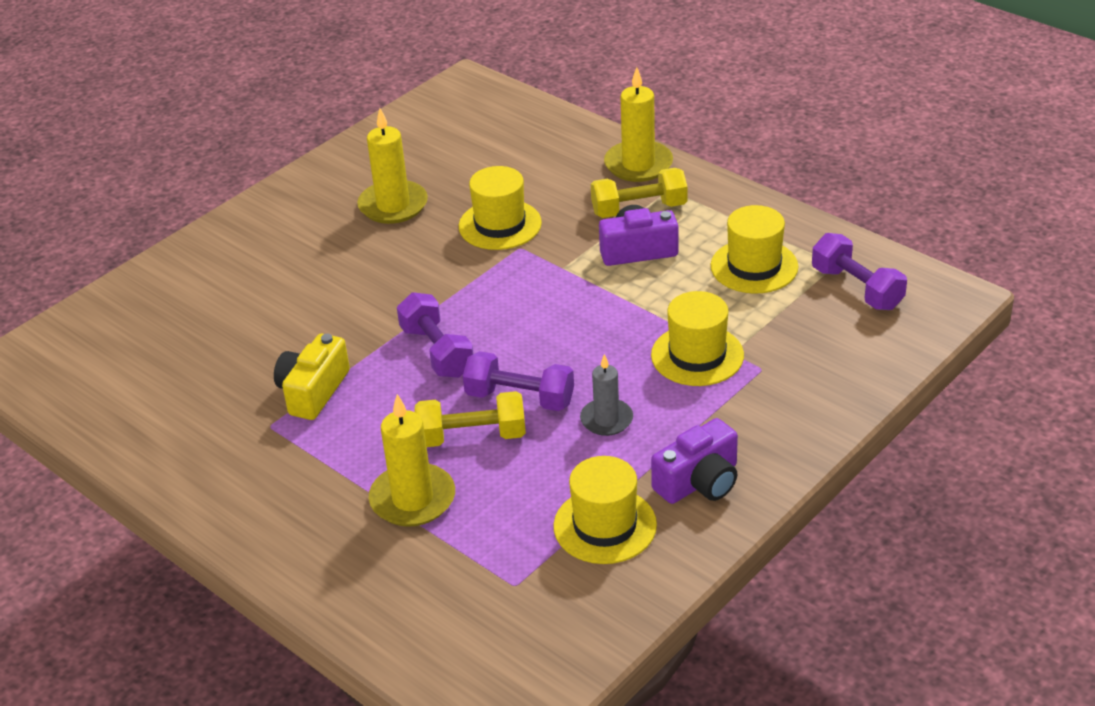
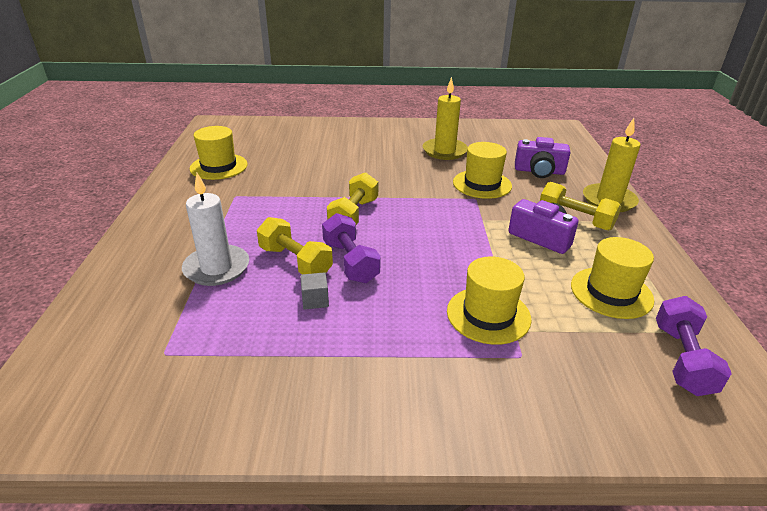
camera: 45 degrees right, 5 degrees down
yellow camera [274,334,350,420] -> none
yellow candle [369,394,455,527] -> white candle [182,173,249,286]
purple dumbbell [397,292,473,378] -> yellow dumbbell [327,172,378,225]
yellow hat [553,456,657,564] -> yellow hat moved to [190,126,248,180]
grey candle [580,354,633,436] -> none
purple camera [651,418,738,504] -> purple camera moved to [515,137,570,178]
none -> grey cube [300,272,329,310]

